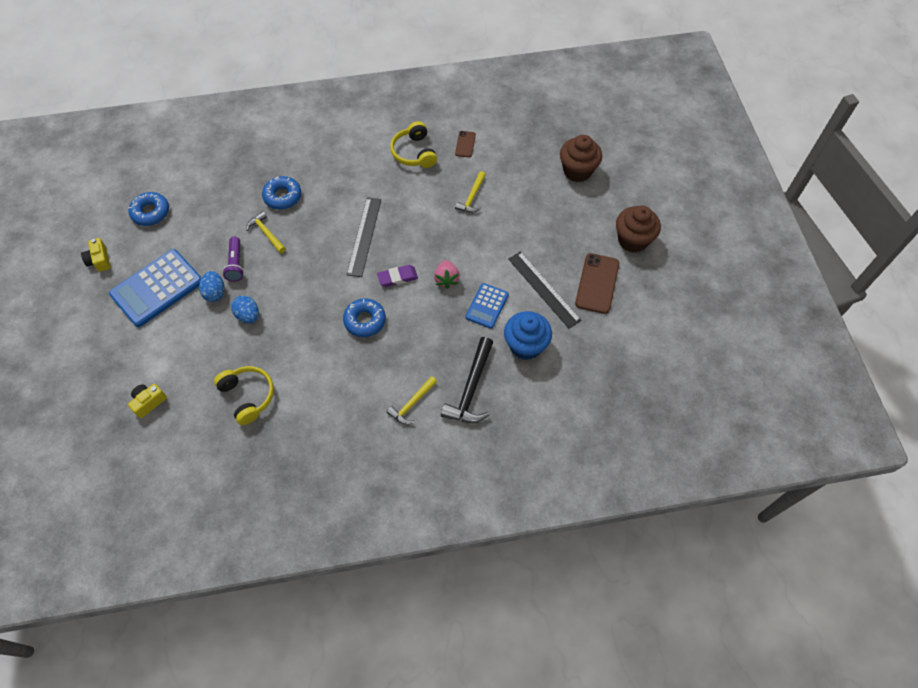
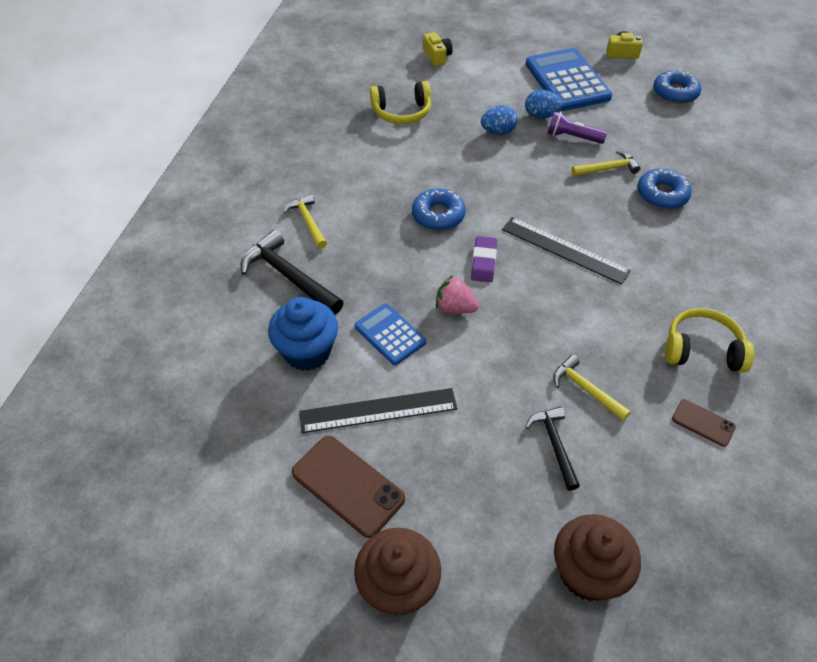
camera: 115 degrees right, 10 degrees down
none -> black hammer [526,406,580,491]

